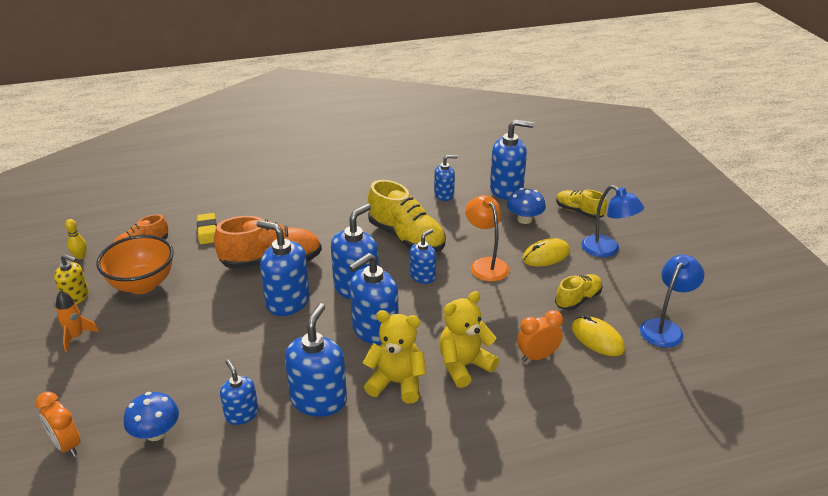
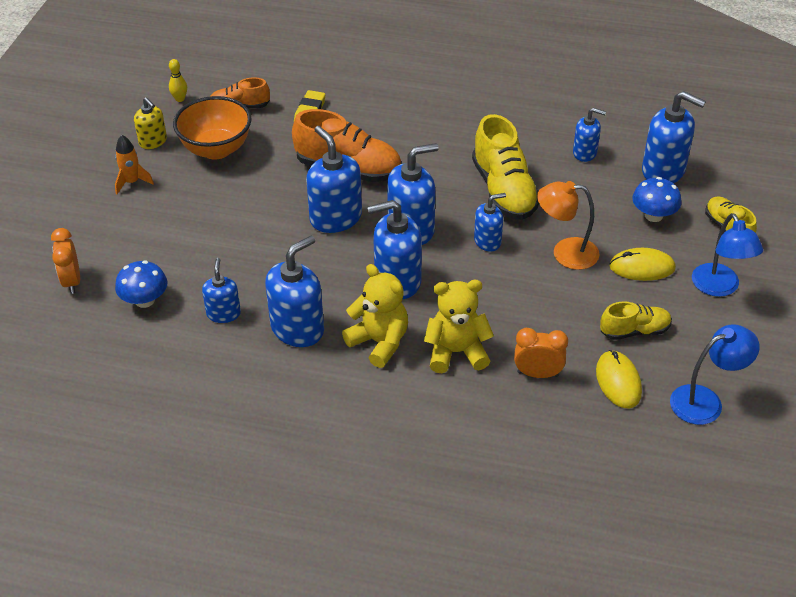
camera: 30 degrees right, 10 degrees up
orange lamp [465,195,509,281] -> orange lamp turned 90 degrees counterclockwise [537,181,600,270]

